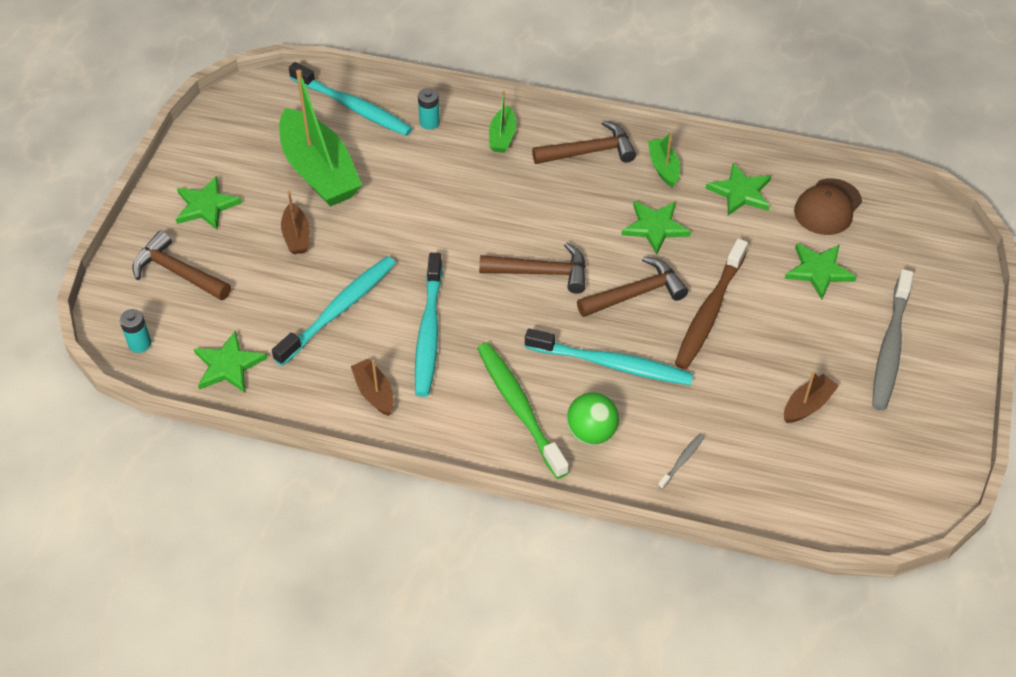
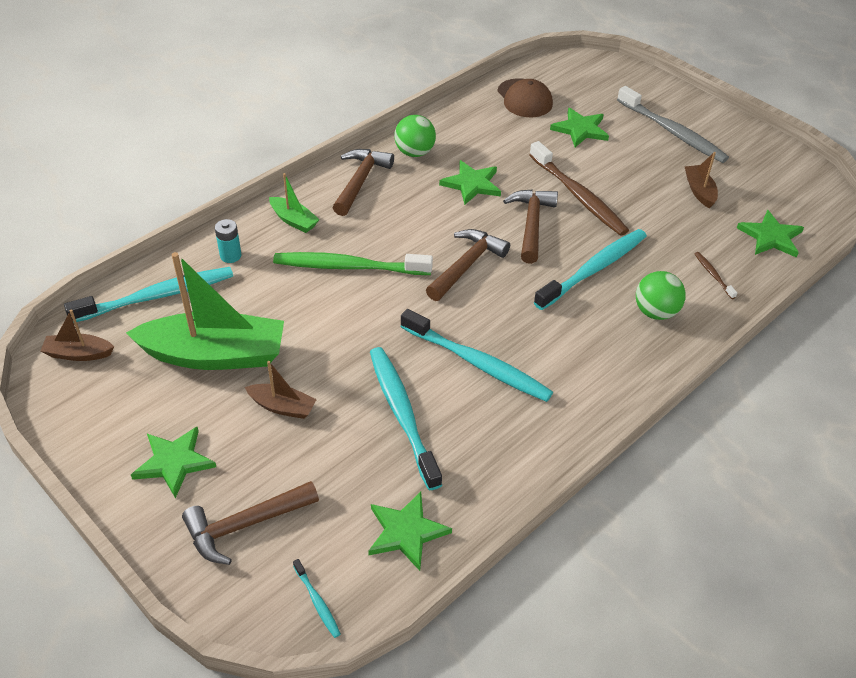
camera: 60 degrees left, 5 degrees down
turquoise battery [119,309,151,353] -> turquoise toothbrush [293,559,341,638]
brown boat [351,359,394,416] -> brown boat moved to [40,310,114,361]
green toothbrush [477,343,569,479] -> green toothbrush moved to [273,252,433,275]
green boat [648,132,680,187] -> green ball [394,115,436,157]
grey toothbrush [658,433,705,490] -> brown toothbrush [694,252,737,299]
green star [705,163,771,216] -> green star moved to [737,210,804,258]

